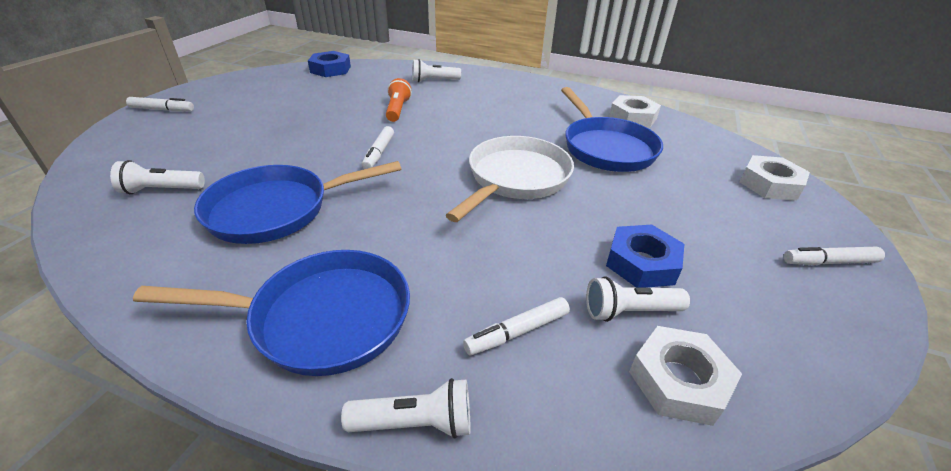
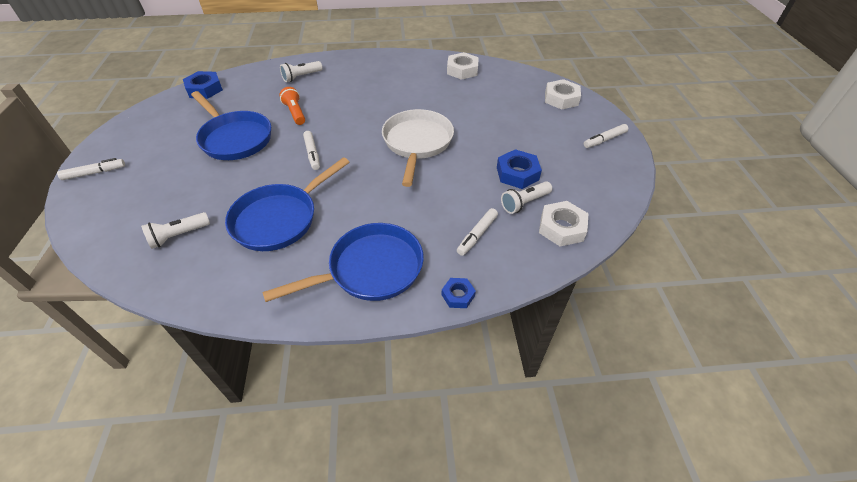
camera: 25 degrees left, 10 degrees up
white flashlight [341,378,470,439] -> blue nut [442,278,476,308]
blue pan [561,87,663,172] -> blue pan moved to [191,91,271,160]

